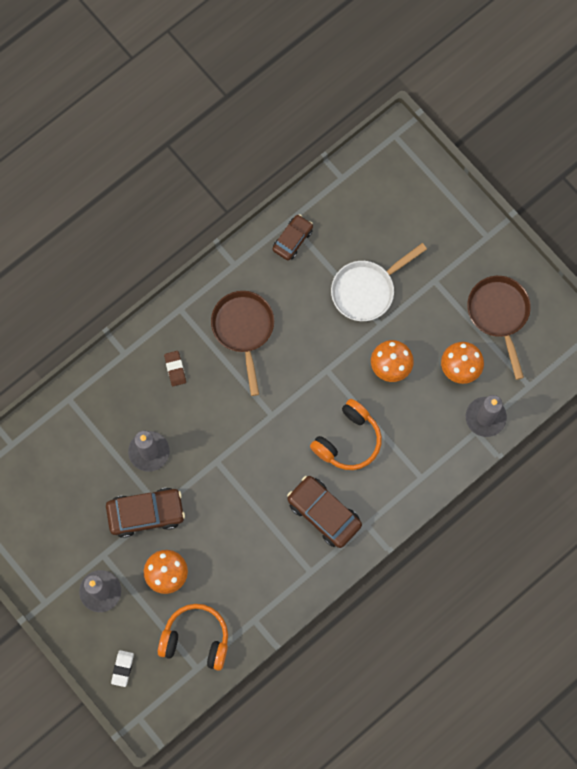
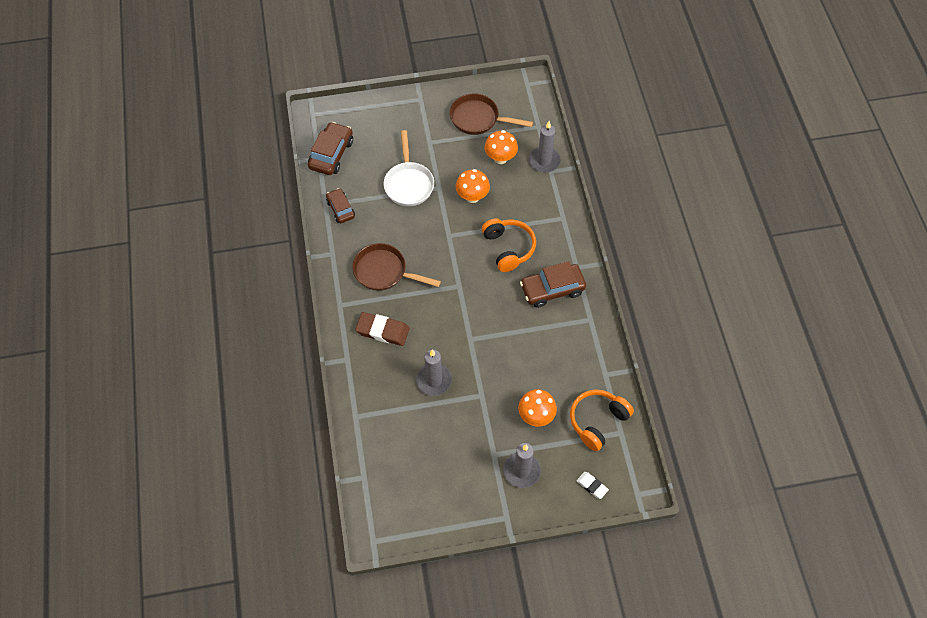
camera: 60 degrees left, 15 degrees down
brown car [106,488,185,538] -> brown car moved to [308,122,353,175]
brown eraser [164,351,186,386] -> brown eraser [355,312,410,346], size x1.76

